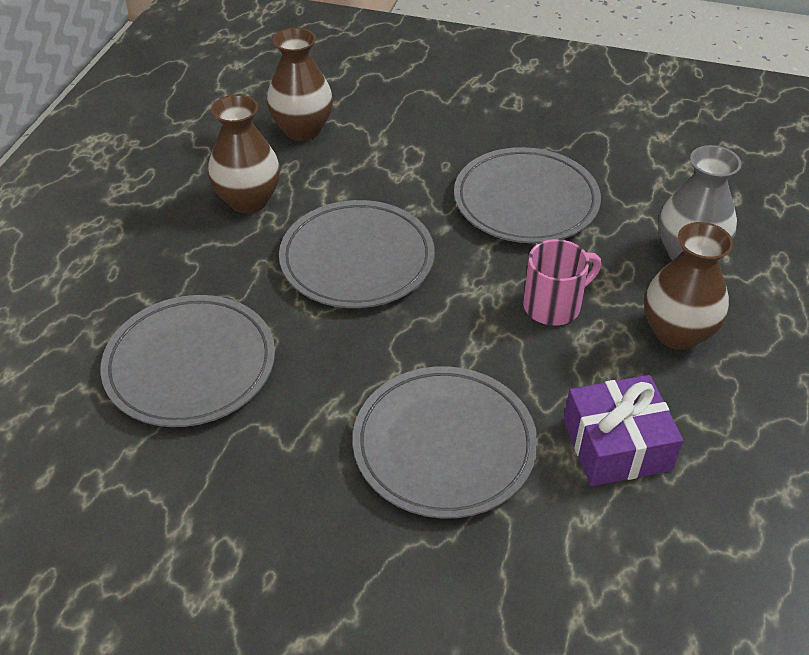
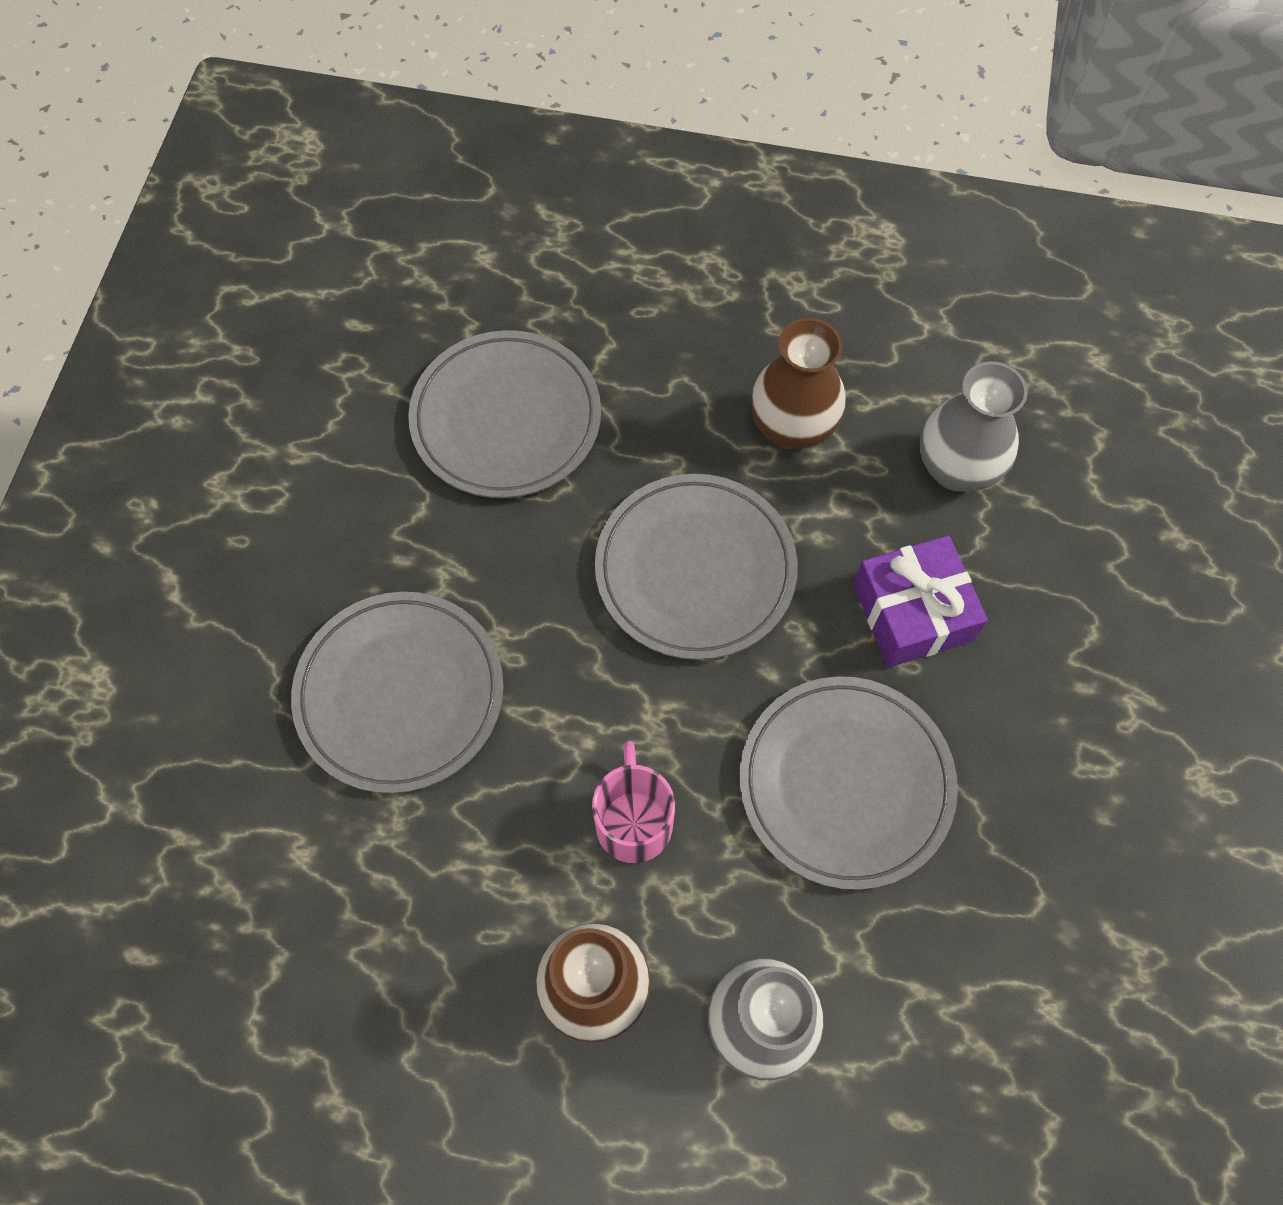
camera: 85 degrees right, 20 degrees up
brown vase [267,28,333,141] -> grey vase [920,361,1028,492]
pink mug [523,239,601,326] -> pink mug turned 150 degrees counterclockwise [592,741,675,863]
purple gift [563,375,683,486] -> purple gift moved to [853,535,988,667]

